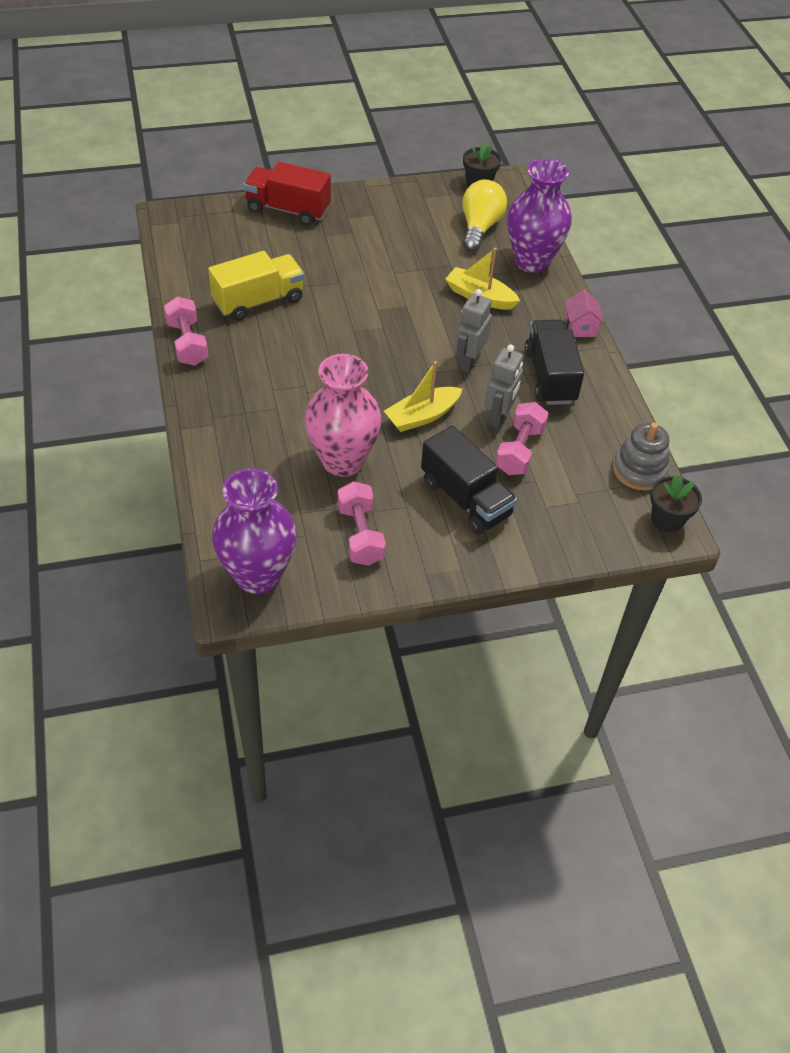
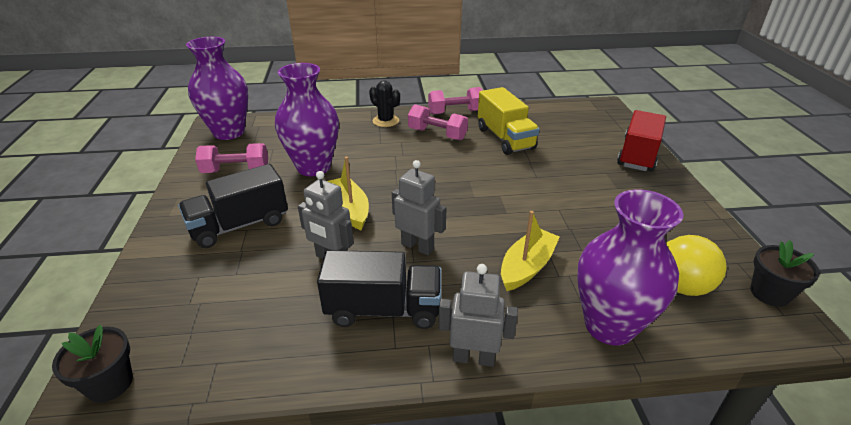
camera: 100 degrees right, 15 degrees down
pink vase [304,354,382,477] -> purple vase [275,63,339,176]
pink dumbbell [495,402,549,475] -> pink dumbbell moved to [408,104,468,140]
pink house [565,290,604,337] -> grey robot [439,264,518,367]
grey stacking toy [613,423,669,490] -> none
none -> black cactus [369,80,400,127]

